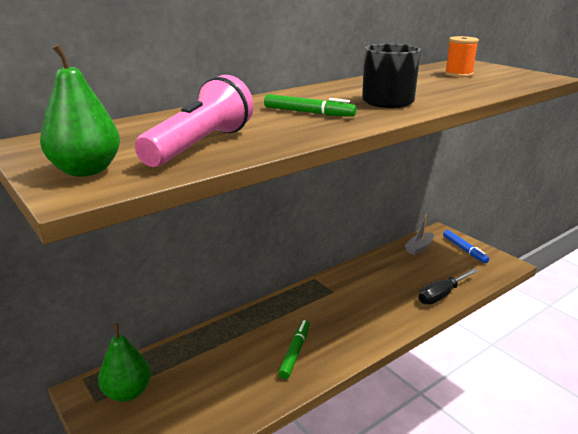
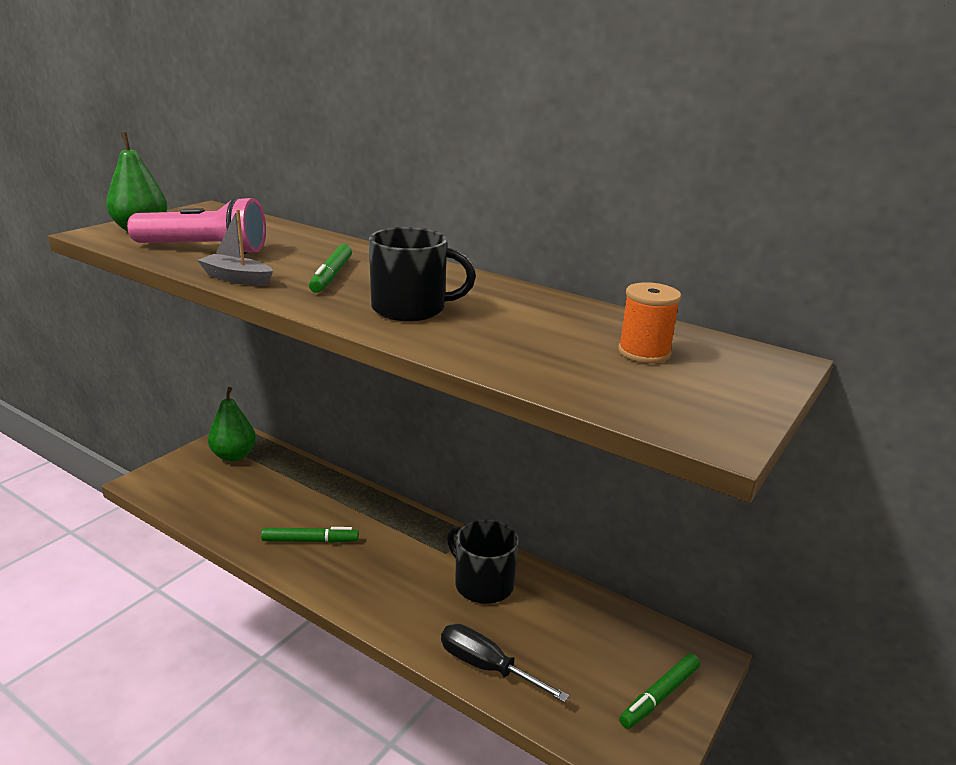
camera: 70 degrees right, 0 degrees up
grey boat [404,214,434,255] -> grey boat moved to [197,210,273,286]
blue marker [443,230,489,263] -> green marker [619,653,700,729]
none -> black mug [447,519,519,604]

